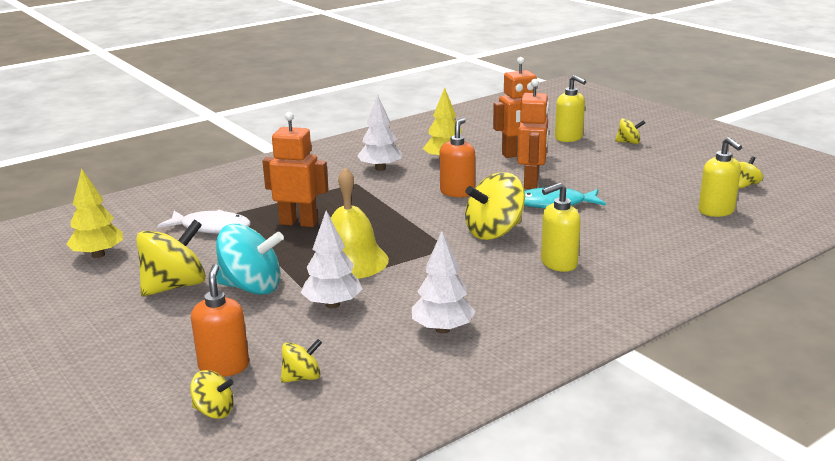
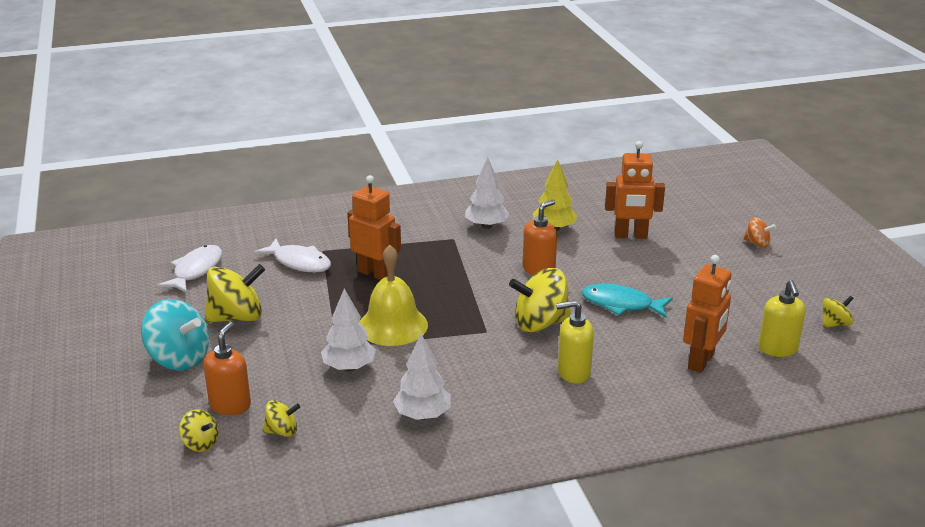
camera: 20 degrees right, 5 degrees up
yellow tree [66,169,123,258] -> white fish [157,245,222,293]
turquoise spinning top [216,224,284,295] -> turquoise spinning top moved to [141,299,209,370]
orange robot [517,79,549,189] -> orange robot moved to [683,255,731,373]
yellow soap dispenser [555,75,586,142] -> none
yellow spinning top [615,118,645,144] -> orange spinning top [743,217,776,248]

